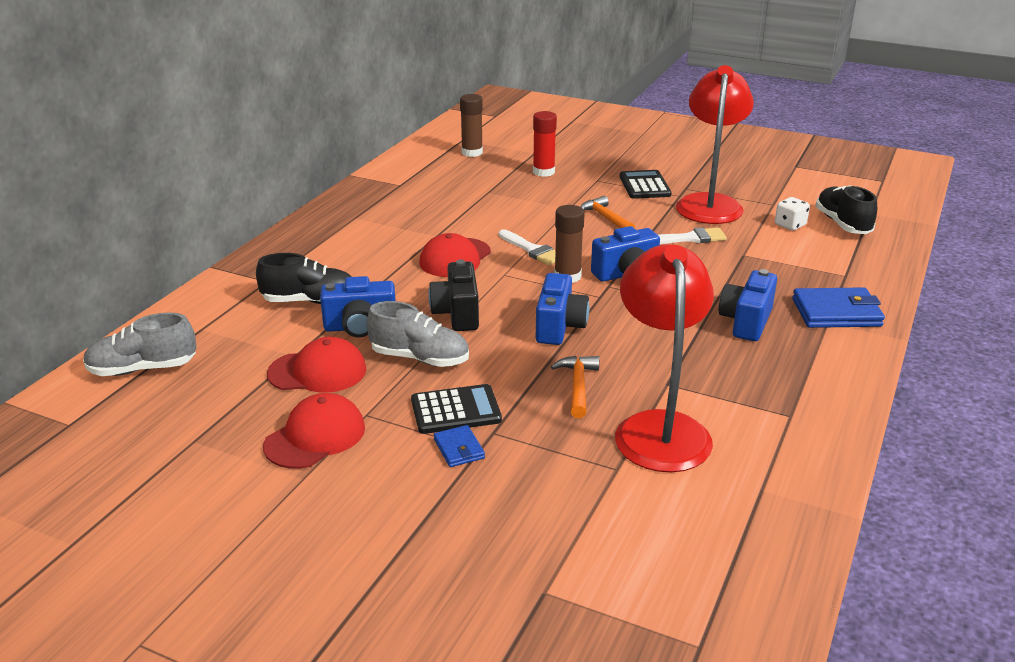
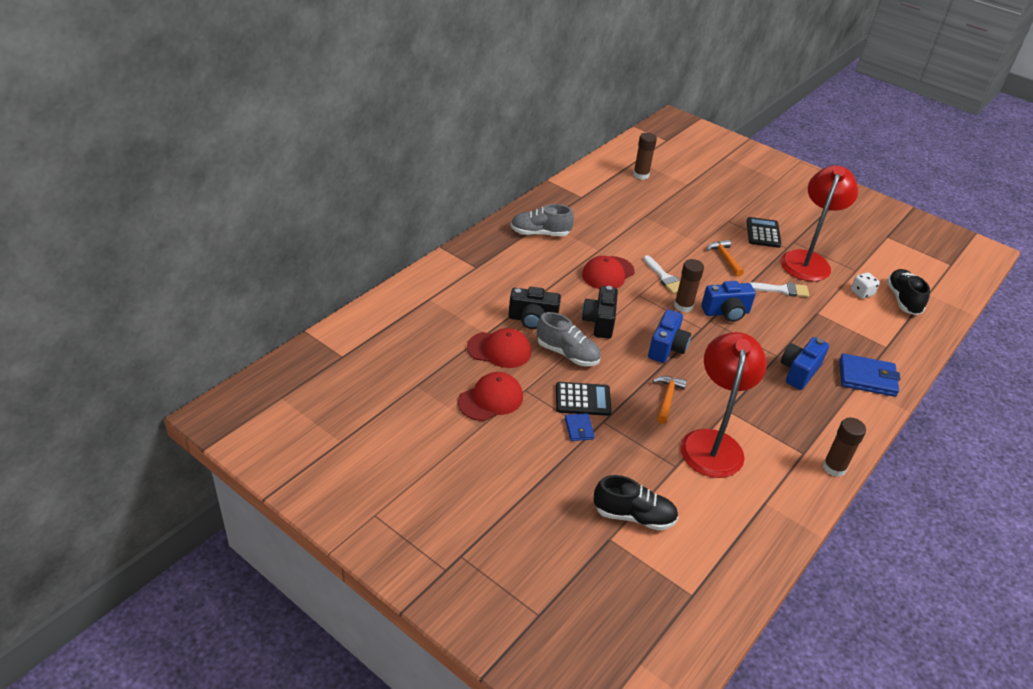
camera: 10 degrees right, 10 degrees up
grey shoe [83,312,197,376] -> grey shoe moved to [511,204,574,236]
black shoe [256,253,352,304] -> black shoe moved to [593,475,678,531]
blue camera [320,276,396,338] -> black camera [508,287,561,329]
red glue stick [533,111,557,177] -> none
none -> brown glue stick [823,418,866,477]

